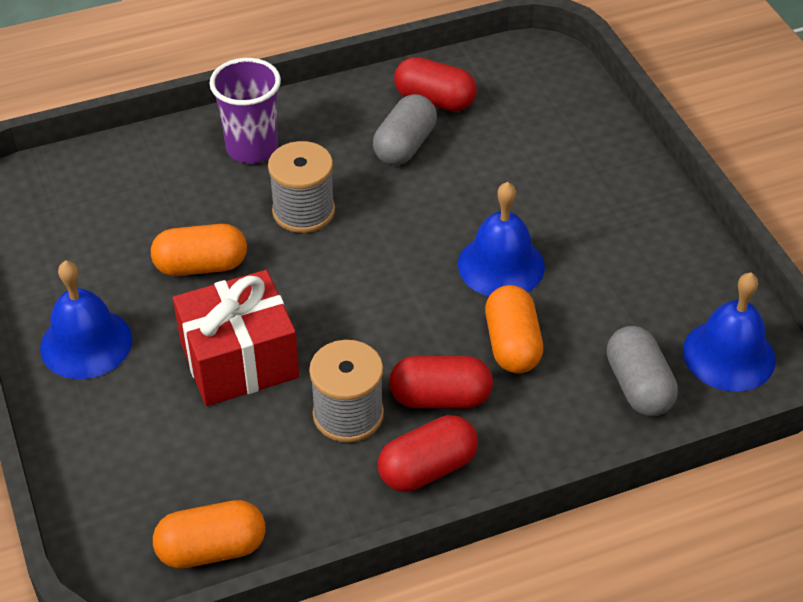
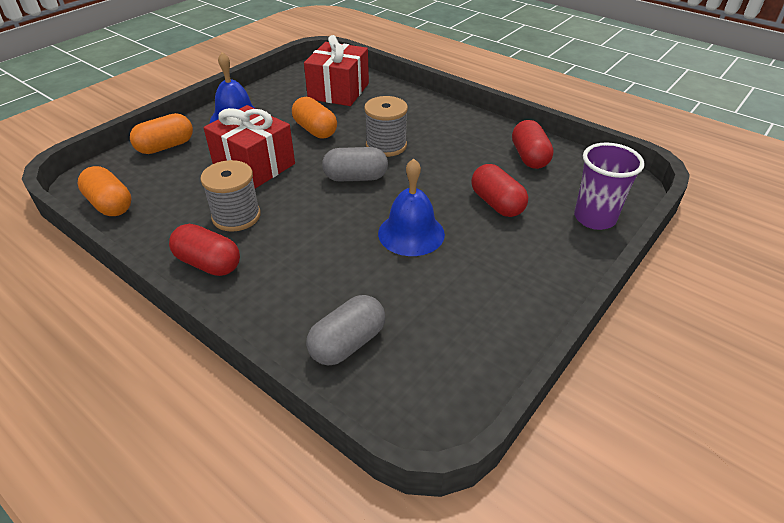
camera: 60 degrees right, 5 degrees down
purple cup [209,58,281,164] -> purple cup moved to [574,142,645,230]
grey capsule [373,94,437,165] -> grey capsule moved to [322,147,388,182]
red capsule [389,356,493,408] -> red capsule moved to [471,164,528,217]
orange capsule [485,285,543,373] -> orange capsule moved to [130,113,193,154]
blue bell [683,273,776,392] -> none
none -> red gift [304,35,369,106]

